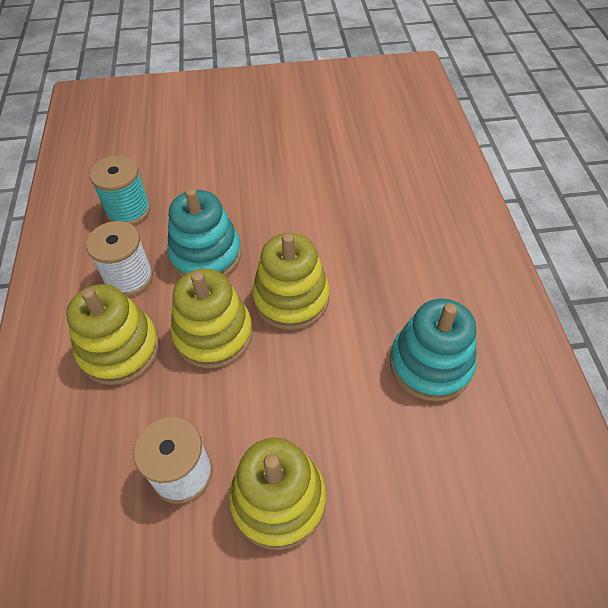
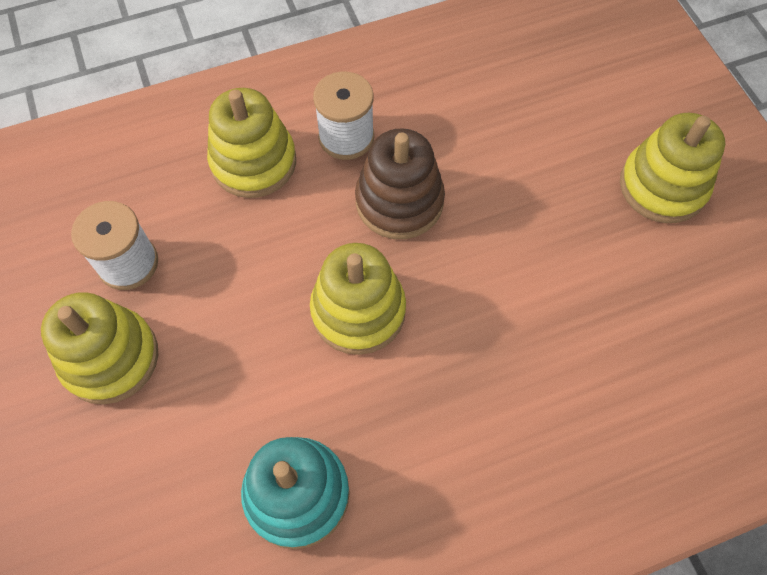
camera: 75 degrees right, 10 degrees up
turquoise spool [89,155,151,225] -> none
turquoise stacking toy [167,188,242,277] -> brown stacking toy [355,128,445,239]
yellow stacking toy [171,269,253,368] -> yellow stacking toy moved to [620,113,725,223]

